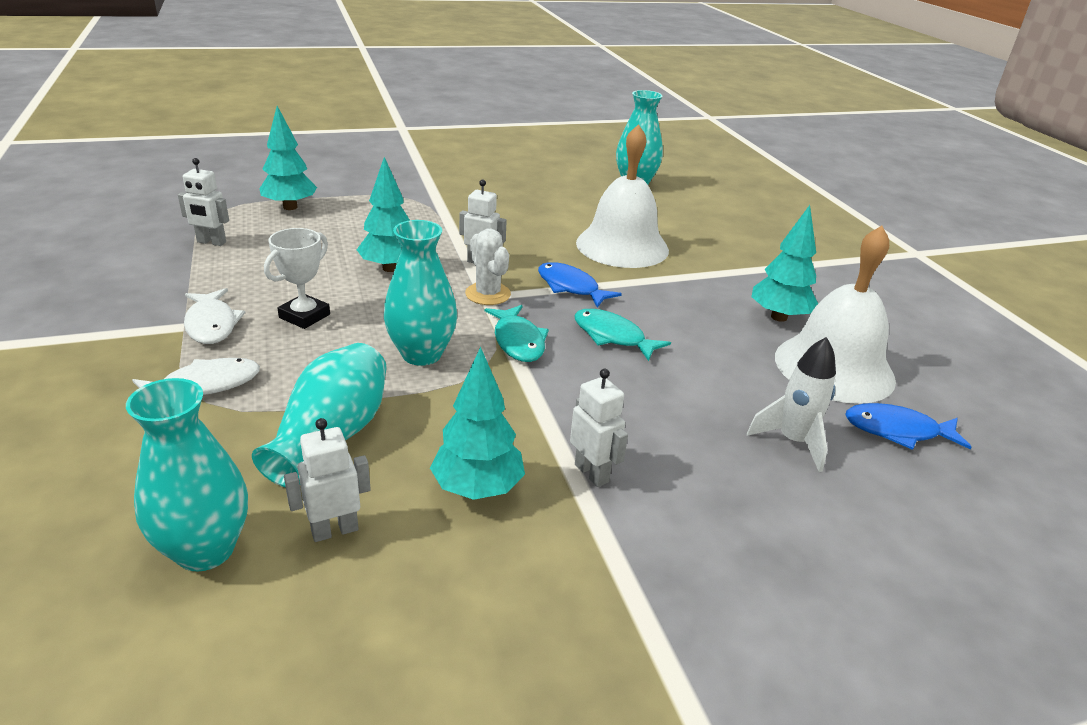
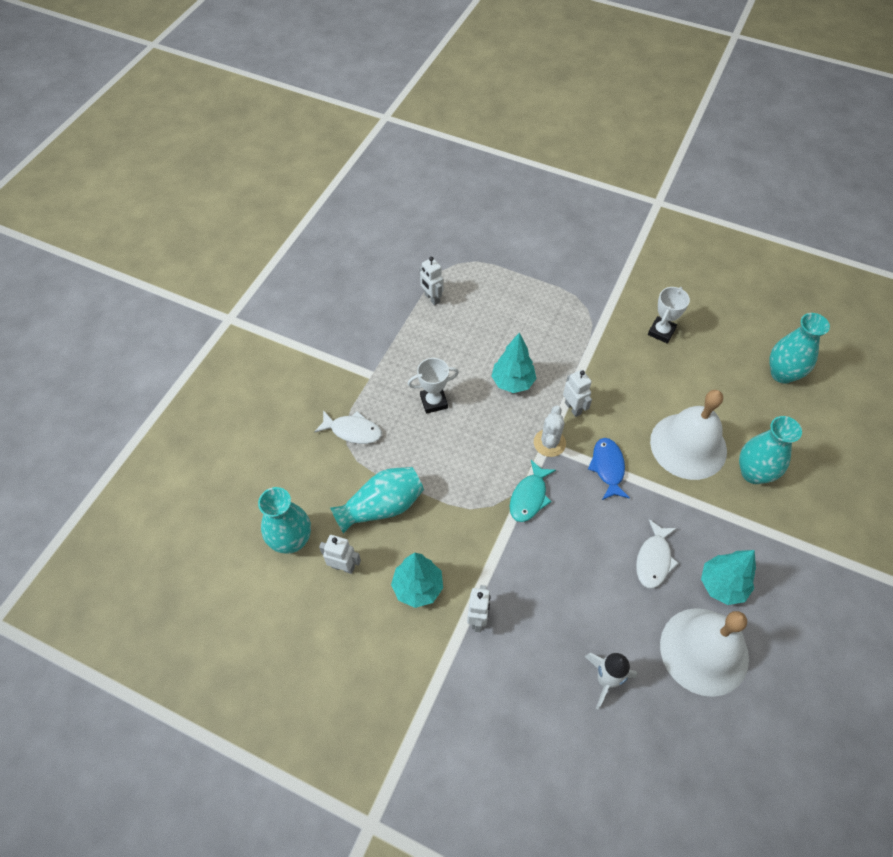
camera: 45 degrees right, 25 degrees up
white fish [184,288,245,344] -> white fish moved to [636,519,679,589]
turquoise tree [259,106,317,210] -> none
turquoise vase [383,220,457,366] -> turquoise vase moved to [739,416,802,484]
turquoise fish [574,309,671,361] -> none
blue fish [845,403,971,450] -> none
none -> white trophy [648,287,690,343]

